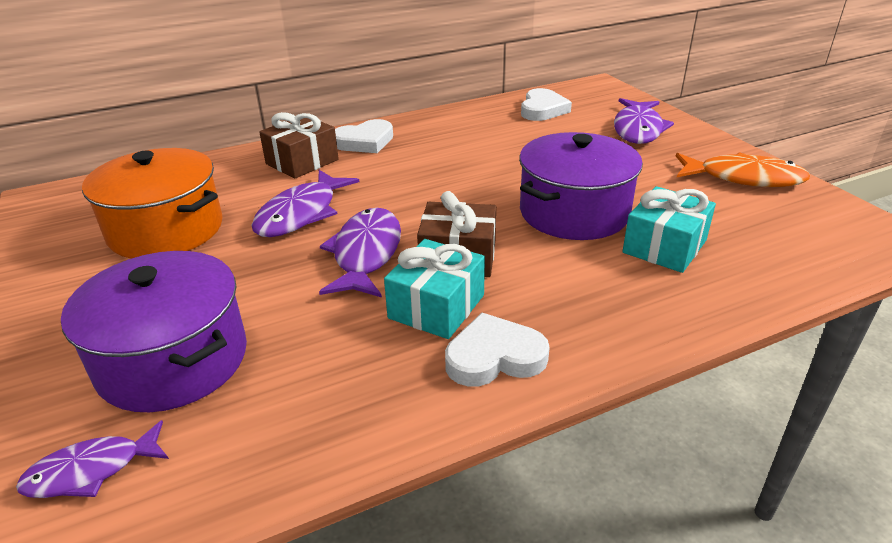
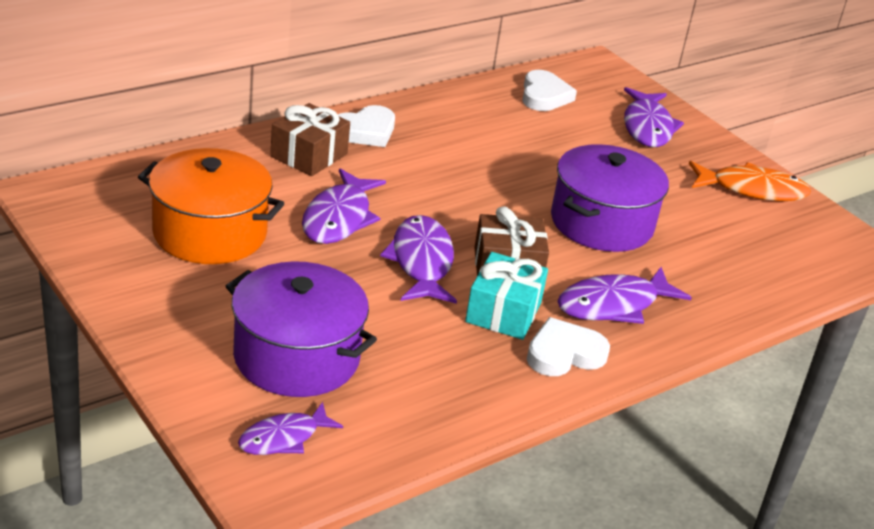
camera: 15 degrees left, 0 degrees up
turquoise gift [622,186,716,273] -> none
none -> purple fish [557,267,692,324]

